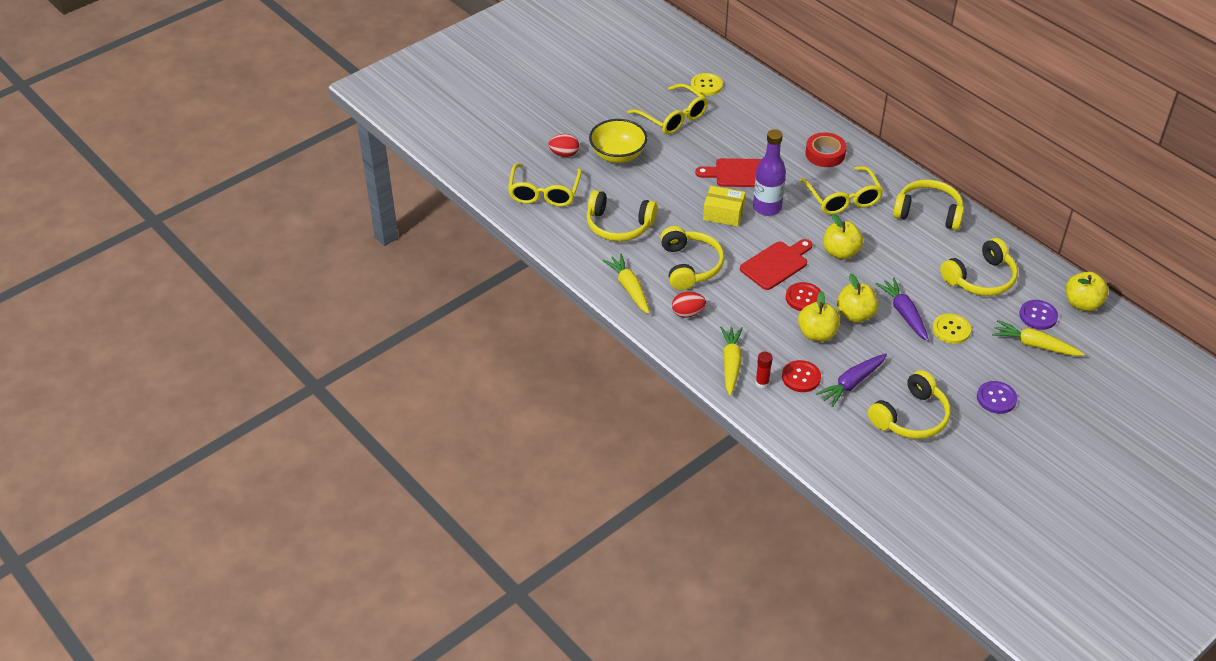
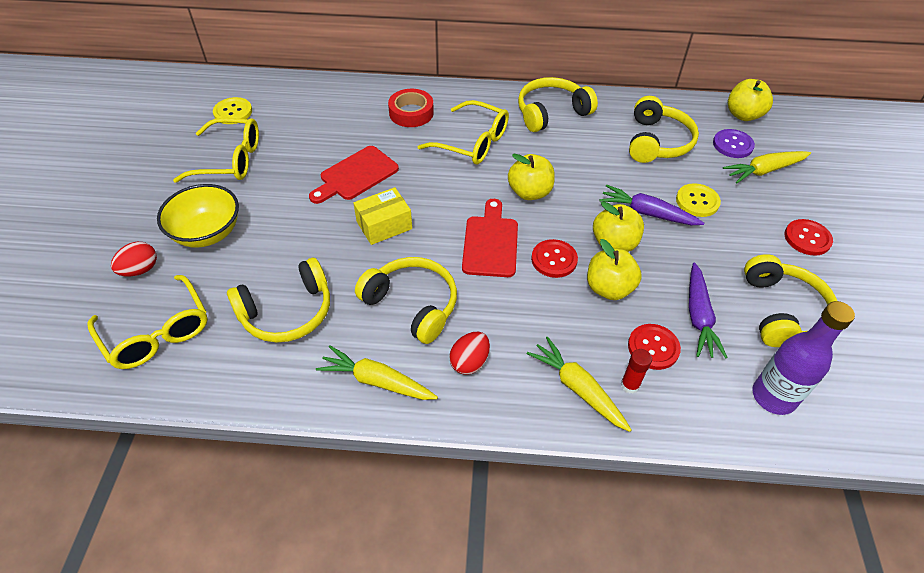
camera: 45 degrees left, 5 degrees up
purple bottle [753,129,786,216] -> purple bottle moved to [753,301,855,415]
purple button [977,381,1017,414] -> red button [785,219,833,256]

